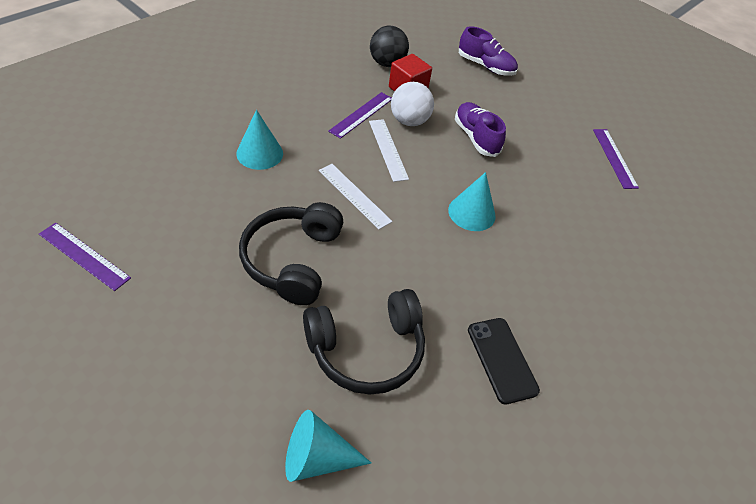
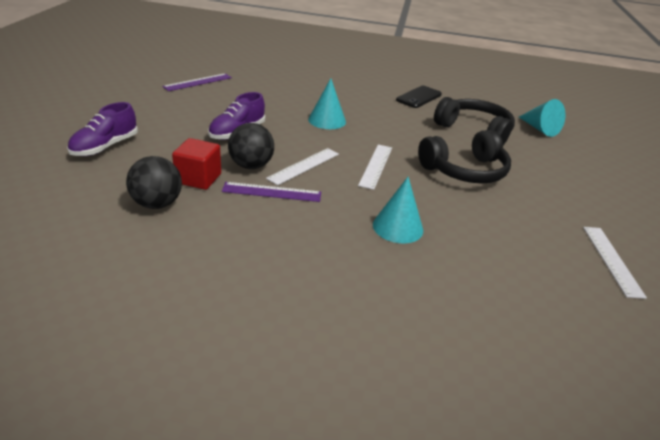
camera: 120 degrees left, 15 degrees down
purple ruler [39,223,131,291] -> white ruler [583,227,647,299]
white ball [391,82,434,126] -> black ball [228,123,274,169]
purple shoe [459,26,518,76] -> purple shoe turned 150 degrees counterclockwise [67,102,138,156]

